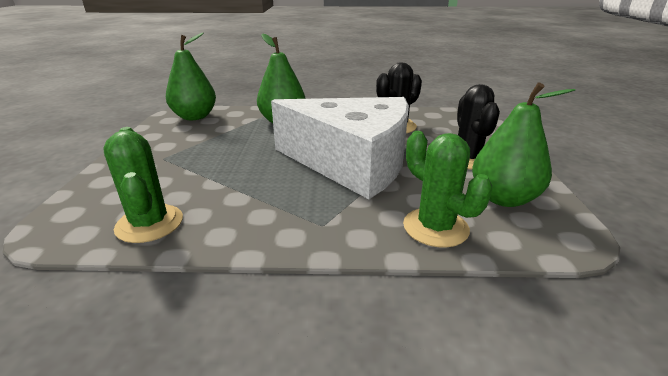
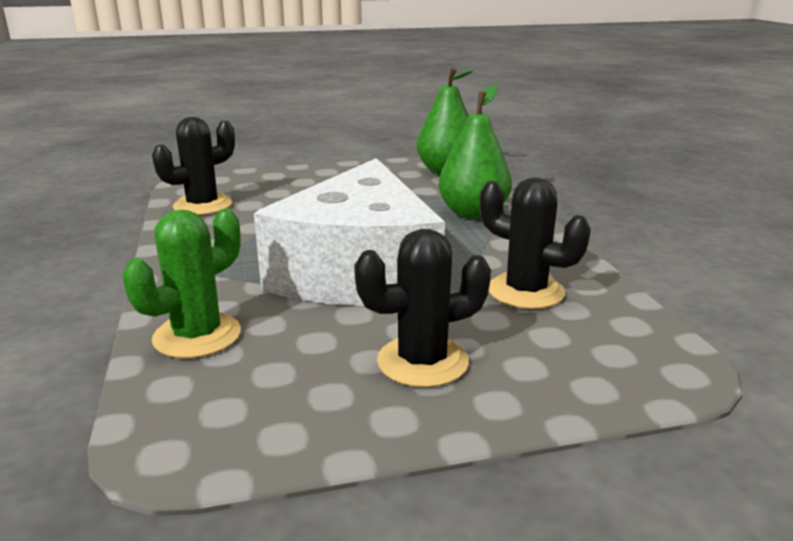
camera: 75 degrees right, 5 degrees down
green cactus [103,127,183,243] -> black cactus [152,117,235,215]
green pear [472,82,575,207] -> none

